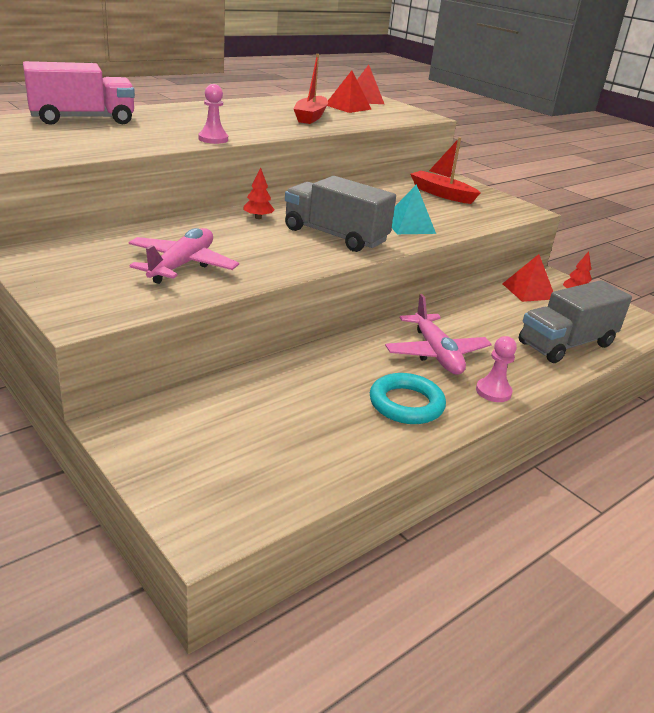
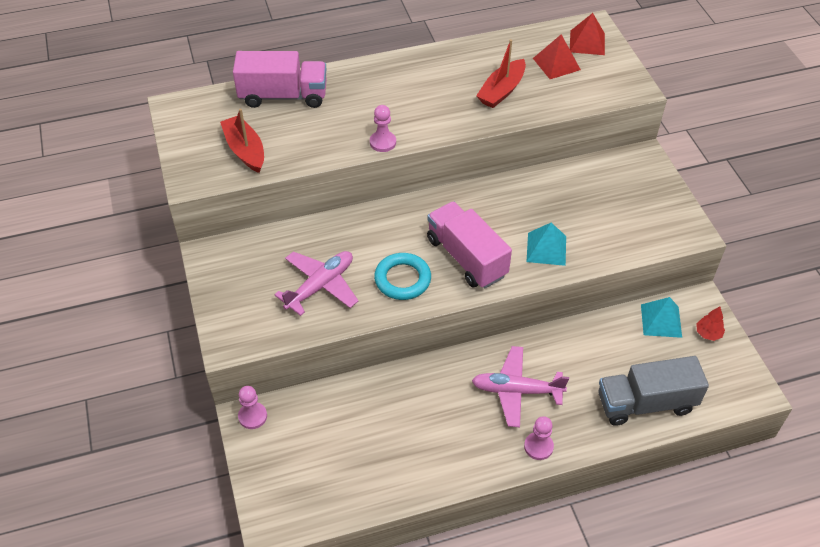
camera: 25 degrees right, 20 degrees up
red tree [244,167,275,219] -> none
grey truck [285,176,396,252] -> pink truck [427,201,512,288]
turquoise ring [370,373,446,424] -> turquoise ring moved to [374,253,431,300]
pink plane [385,294,492,375] -> pink plane turned 90 degrees clockwise [472,346,569,427]
red boat [410,137,480,204] -> red boat moved to [220,109,264,173]
red pyramid [502,254,553,302] -> turquoise pyramid [641,297,682,338]
none -> pink pawn [238,386,267,429]

